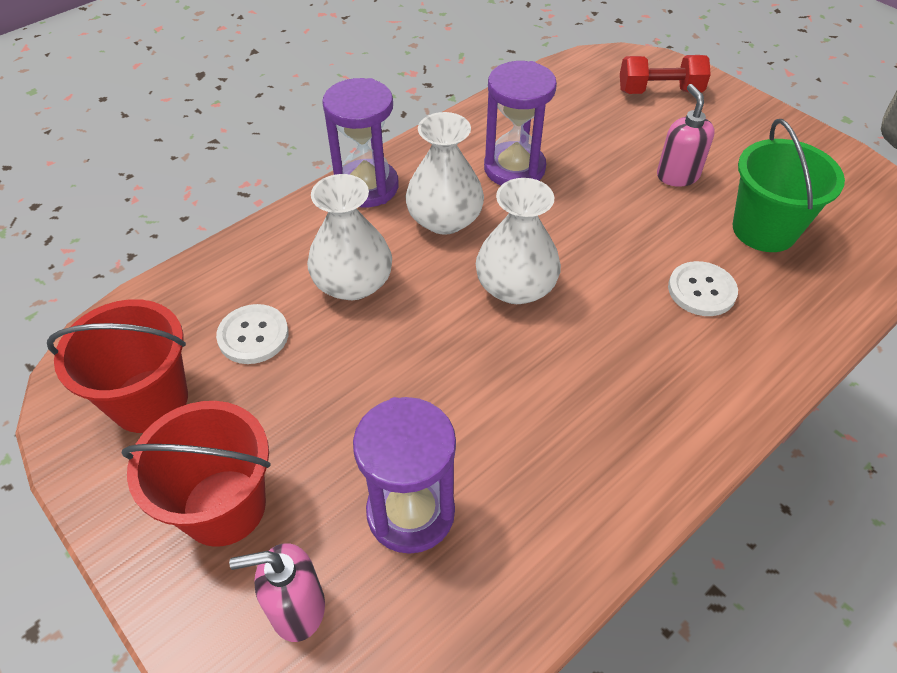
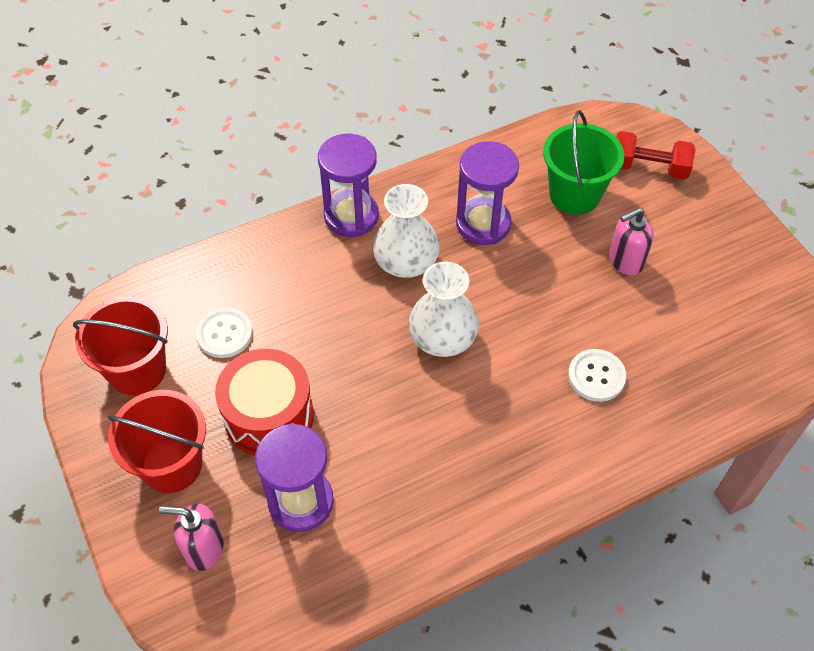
camera: 15 degrees right, 5 degrees up
white vase [307,174,392,300] -> none
pink soap dispenser [657,84,715,187] -> pink soap dispenser turned 120 degrees counterclockwise [609,207,654,275]
green bucket [733,119,845,252] -> green bucket moved to [543,110,624,215]
none -> red drum [215,349,314,456]

